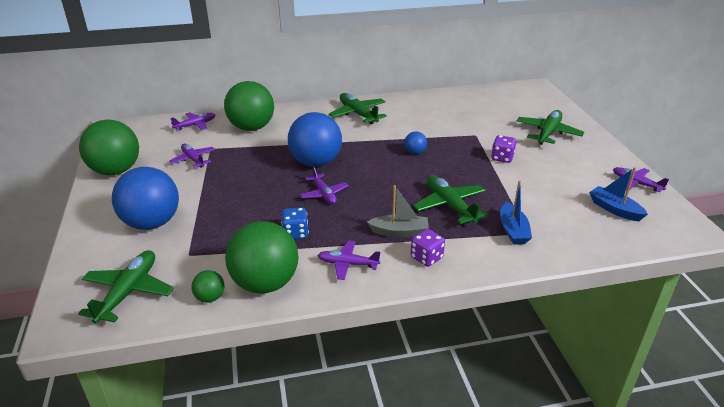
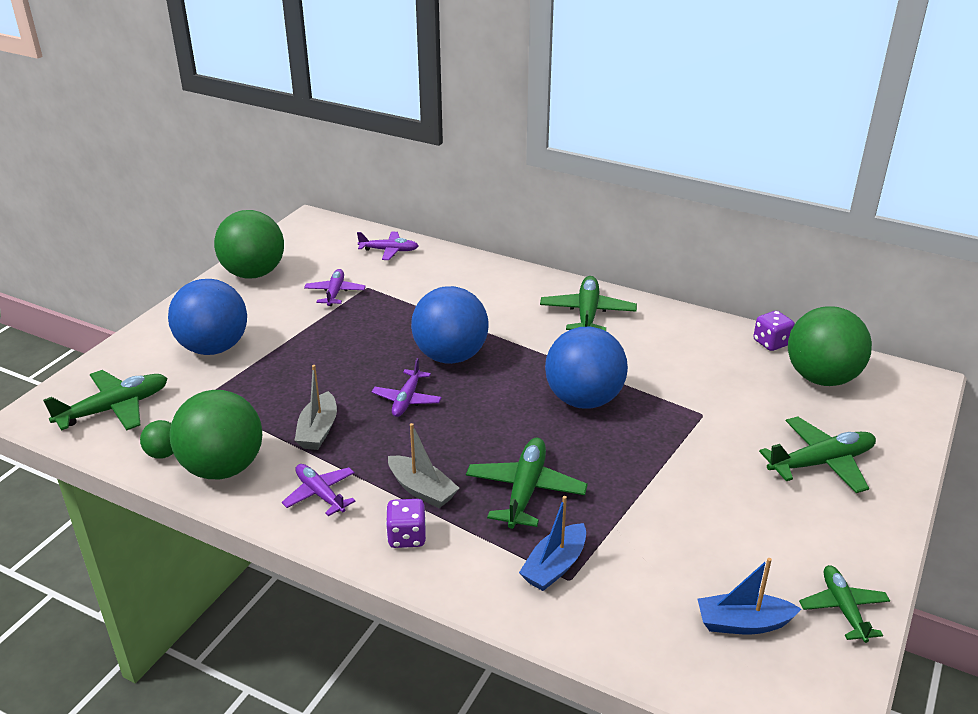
camera: 40 degrees right, 0 degrees up
green ball [224,81,274,131] -> green ball moved to [788,306,872,386]
blue dice [281,207,309,239] -> grey boat [295,365,337,450]
blue ball [404,131,427,155] -> blue ball [545,327,628,409], size x2.27
purple dice [491,135,516,163] -> purple dice moved to [753,311,795,351]
blue boat [589,167,648,221] -> blue boat turned 90 degrees counterclockwise [698,558,801,635]
purple plane [613,167,669,192] -> green plane [799,565,890,643]

